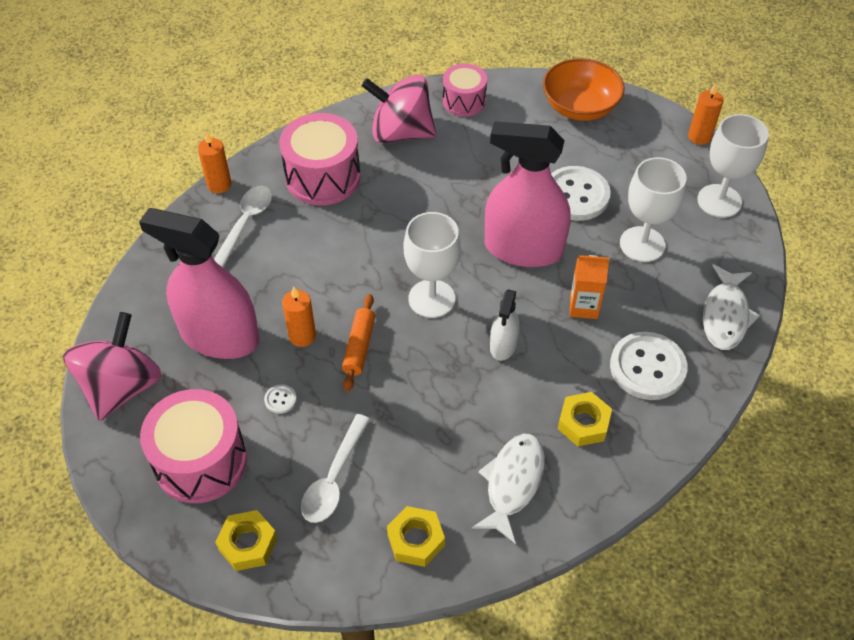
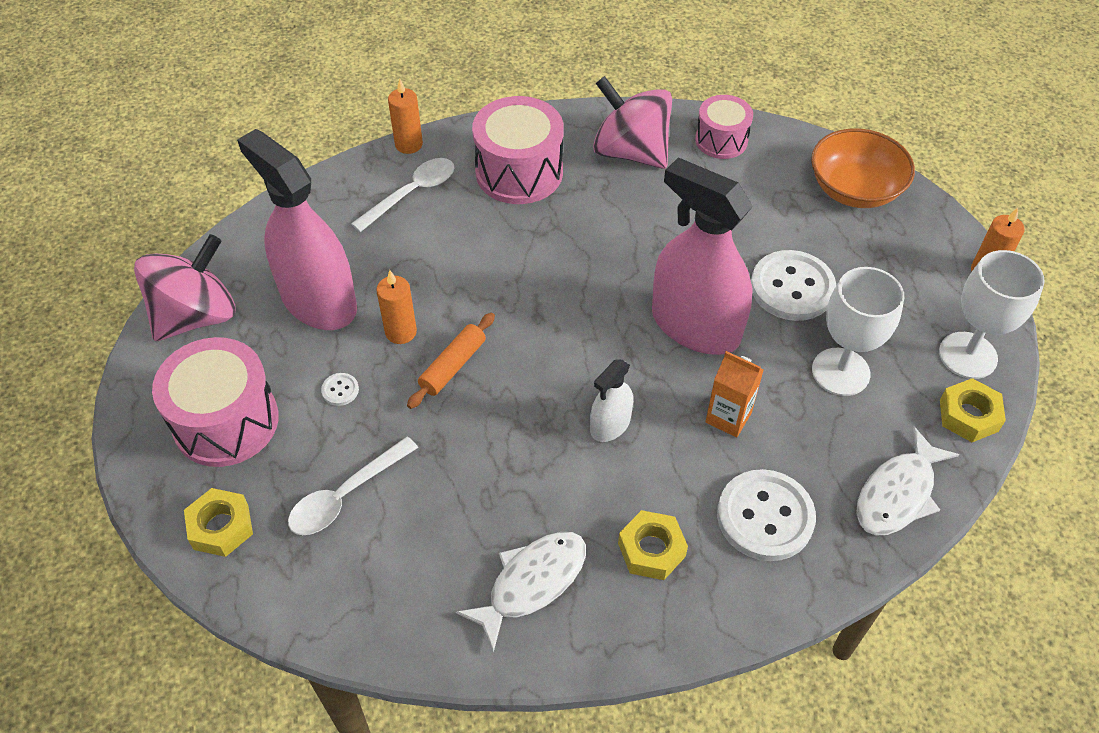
camera: 25 degrees right, 0 degrees up
yellow nut [387,506,445,567] -> yellow nut moved to [940,378,1006,442]
white goblet [404,212,461,318] -> none

